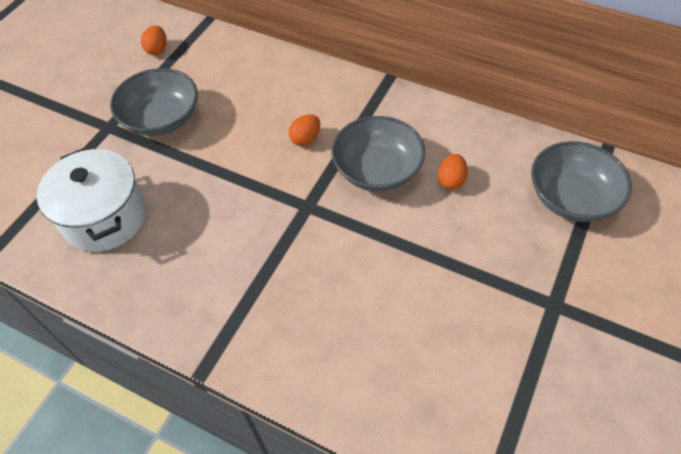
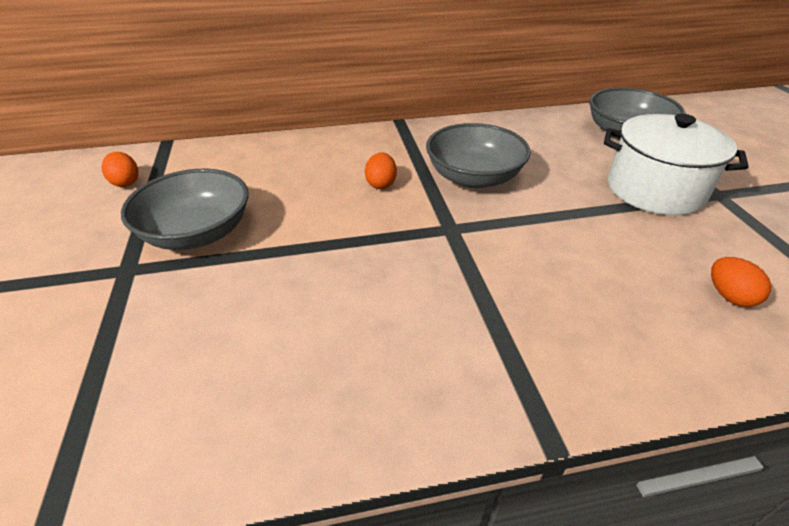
camera: 40 degrees left, 15 degrees down
white pot [37,148,146,252] -> white pot moved to [604,114,748,215]
orange egg [438,154,468,190] -> orange egg moved to [711,257,771,307]

